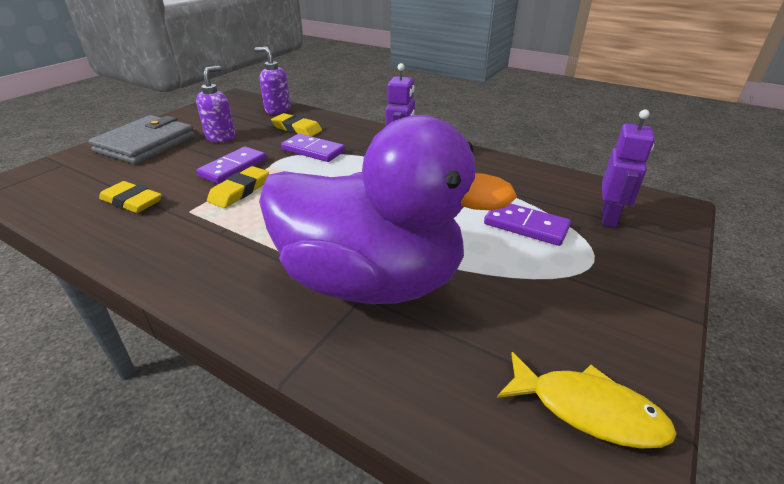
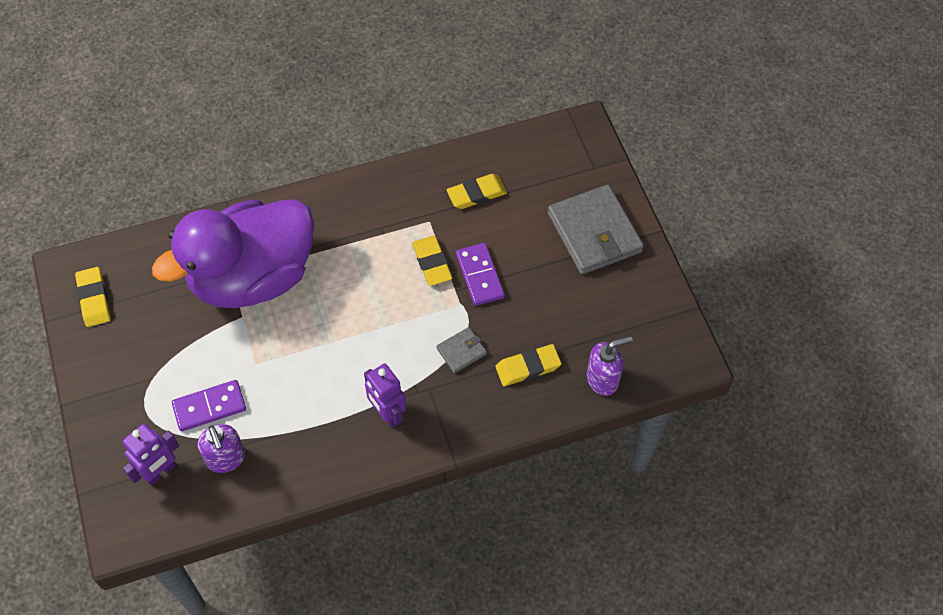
camera: 130 degrees right, 25 degrees up
purple soap dispenser [196,66,236,142] -> purple soap dispenser moved to [197,424,245,473]
purple domino [281,134,345,162] -> grey wallet [436,327,487,373]
yellow fish [497,352,677,449] -> yellow eraser [75,267,110,327]
purple robot [602,109,655,227] -> purple robot turned 105 degrees counterclockwise [122,424,179,486]

